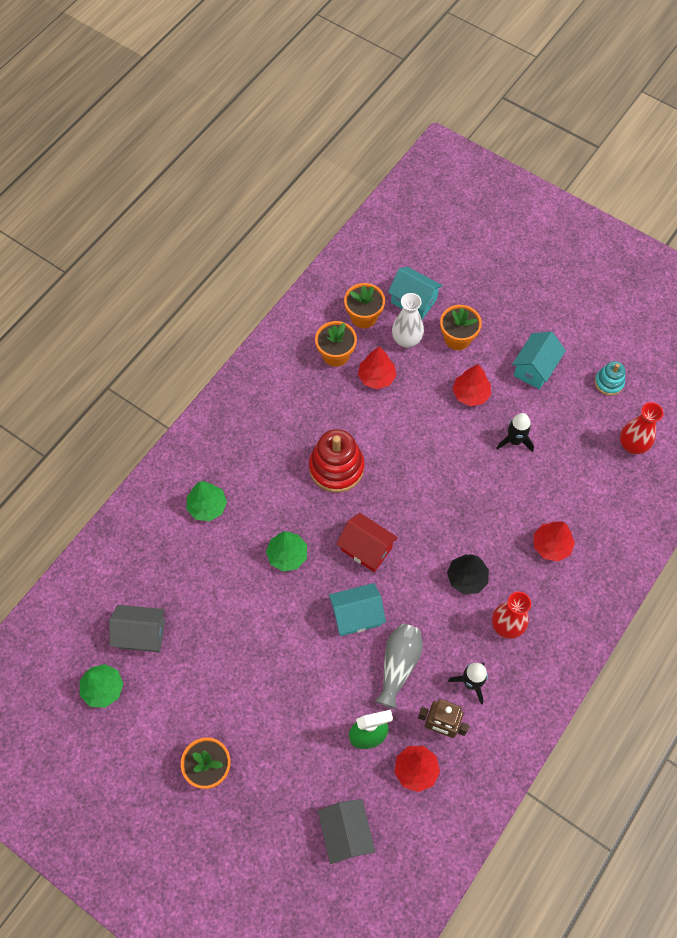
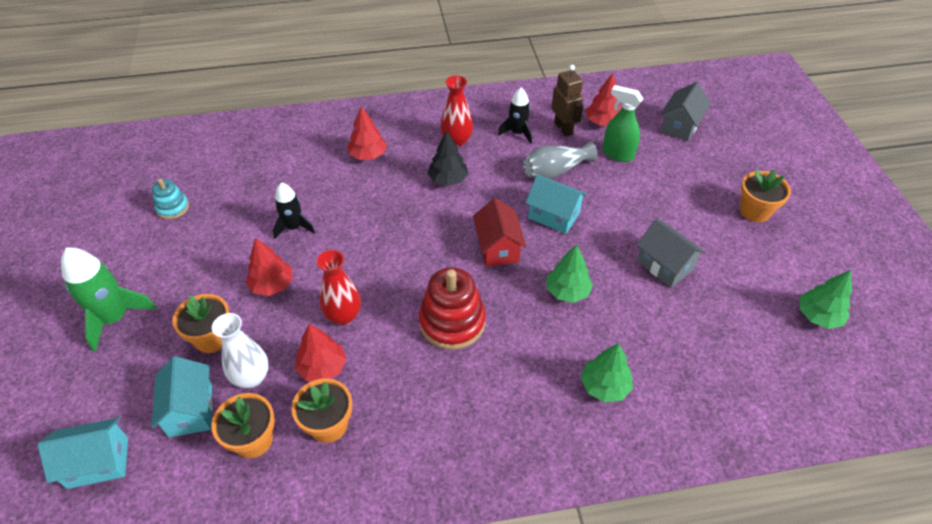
camera: 135 degrees left, 15 degrees down
grey house [109,605,165,652] -> grey house moved to [636,219,706,288]
turquoise house [512,332,566,389] -> turquoise house moved to [38,418,128,489]
red vase [620,402,663,454] -> red vase moved to [317,250,361,325]
none -> green rocket [61,248,156,352]

